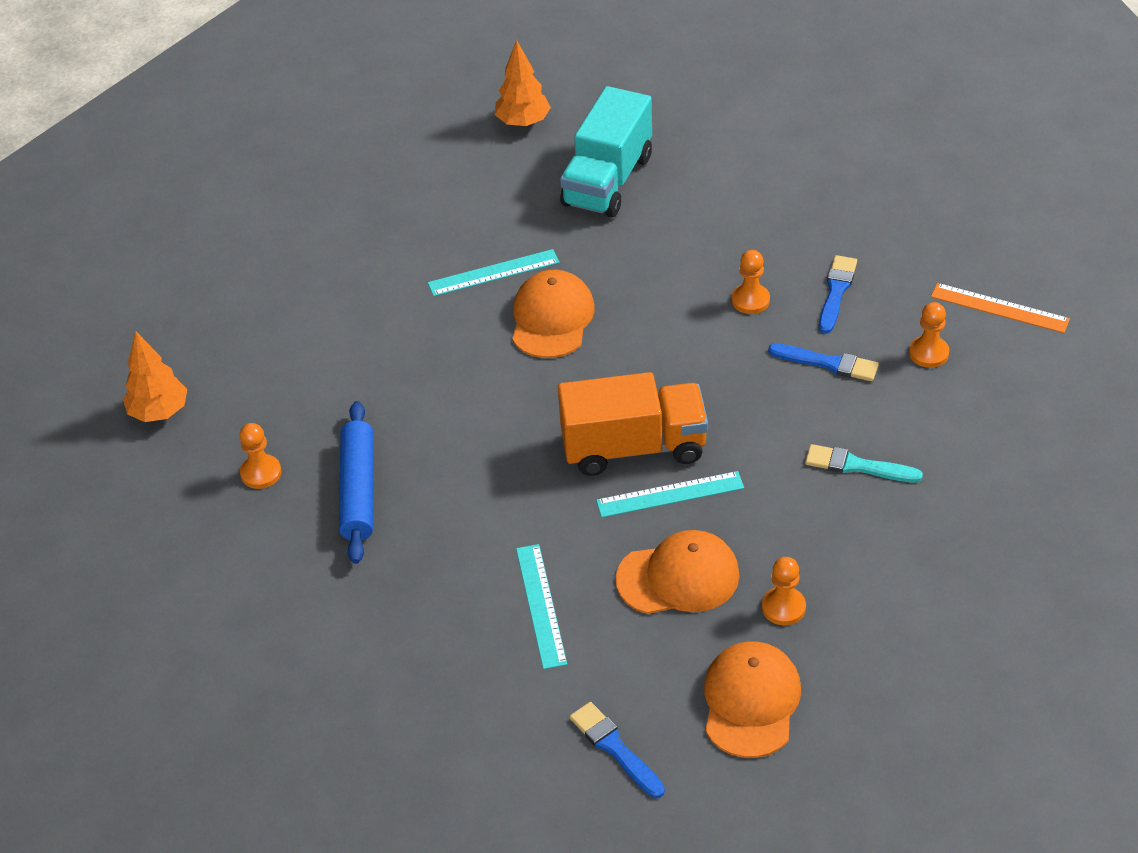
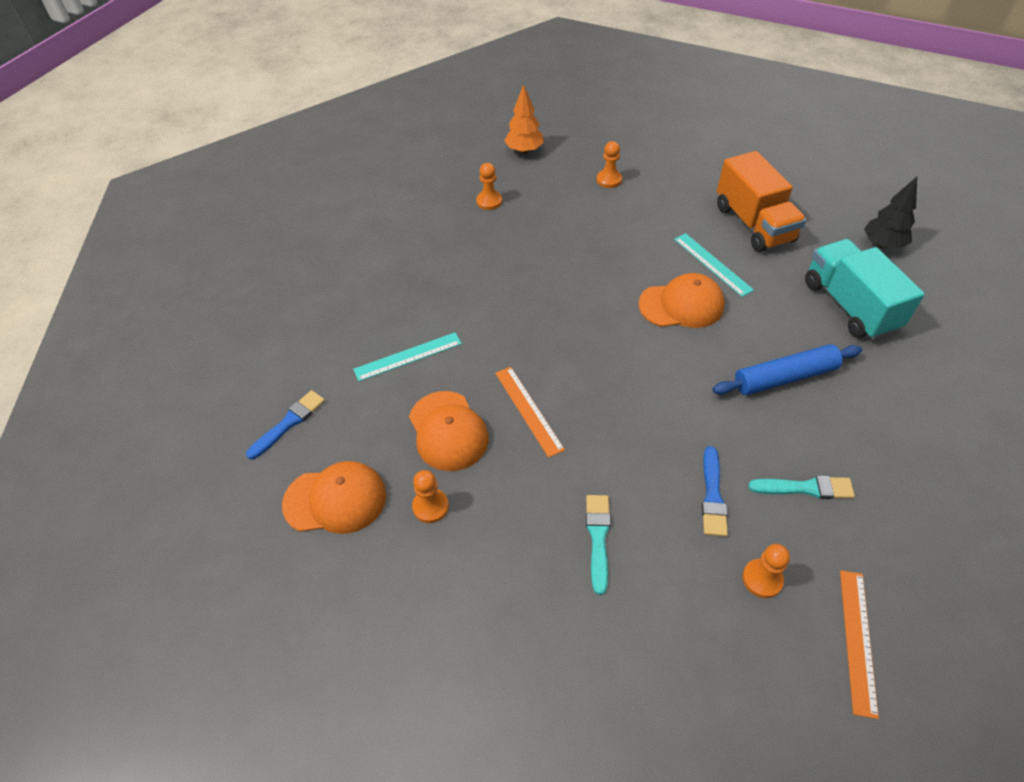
camera: 75 degrees right, 5 degrees up
blue rolling pin [339,401,373,564] -> blue rolling pin moved to [713,344,862,395]
orange tree [495,40,551,127] -> black tree [864,177,917,249]
orange truck [558,372,708,476] -> orange truck moved to [717,151,806,252]
turquoise truck [560,86,652,218] -> turquoise truck turned 60 degrees clockwise [805,239,925,340]
turquoise ruler [596,471,744,517] -> orange ruler [495,367,565,458]
orange pawn [732,250,770,314] -> orange pawn moved to [597,141,622,188]
blue brush [819,255,857,334] -> turquoise brush [748,476,855,499]

